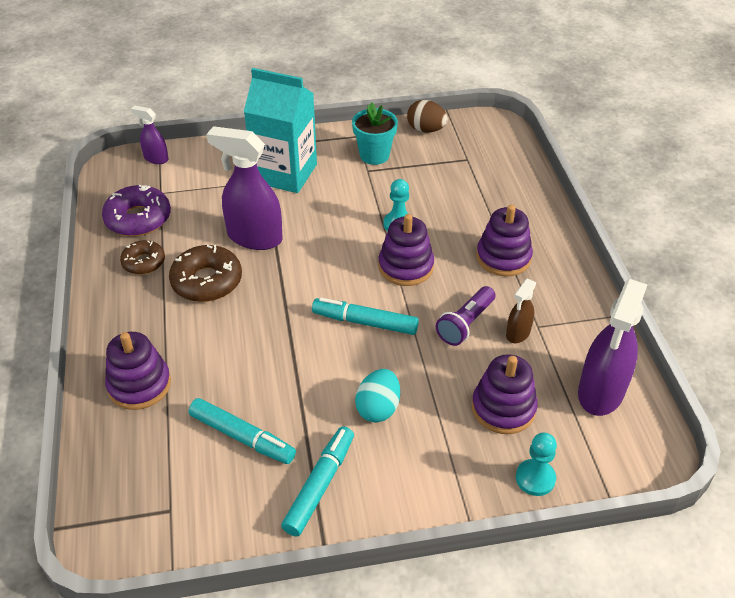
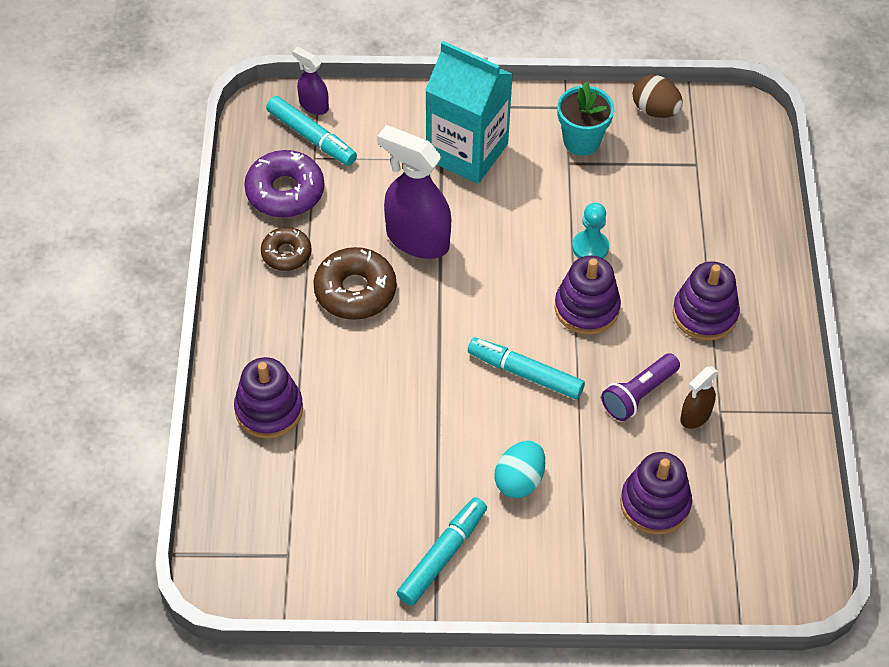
camera: 10 degrees right, 10 degrees up
turquoise marker [189,398,296,464] -> turquoise marker moved to [266,96,357,166]
turquoise pawn [516,432,557,496] -> none
purple spray bottle [578,279,647,416] -> none

